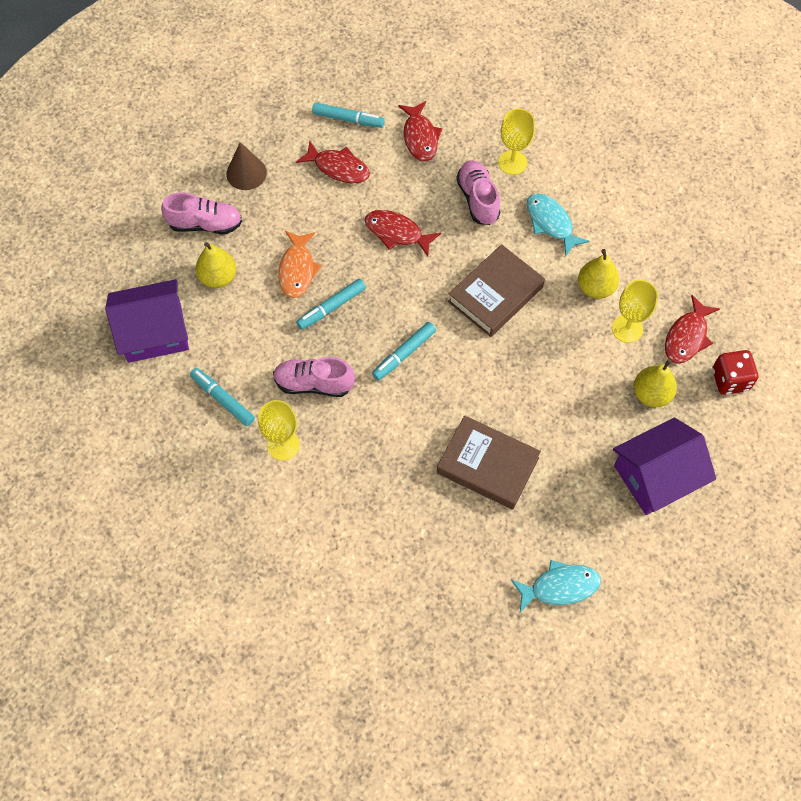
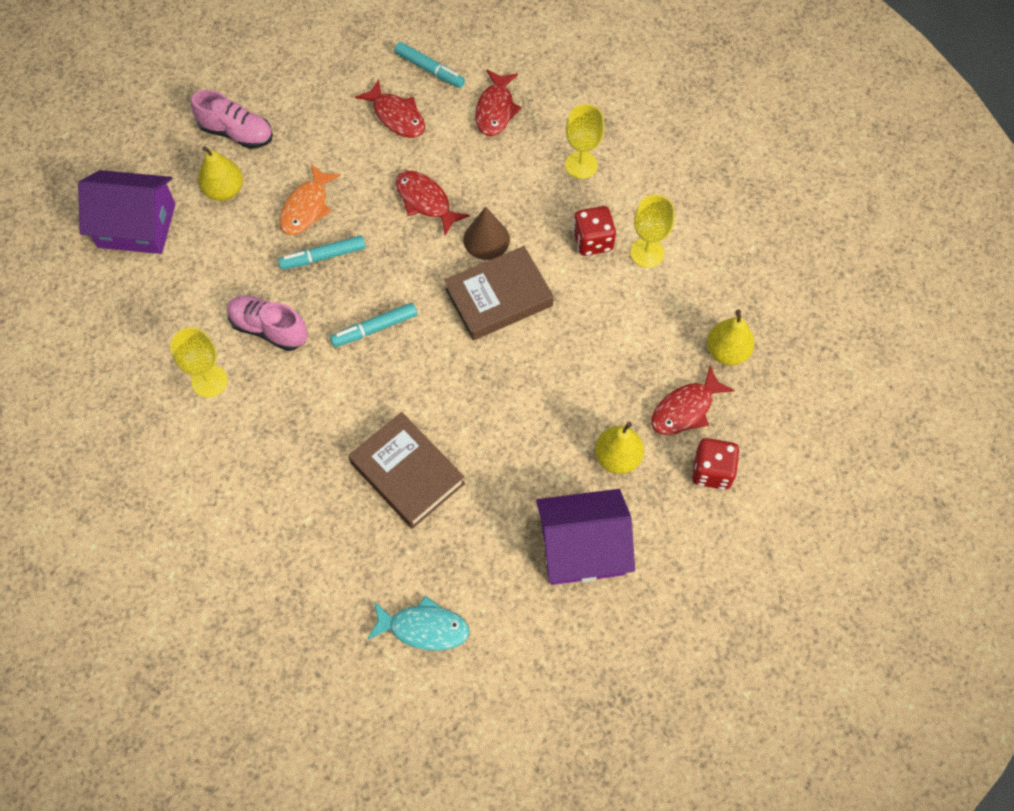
camera: 20 degrees right, 0 degrees up
turquoise marker [190,368,255,426] -> none
brown cone [226,142,267,190] -> brown cone moved to [463,207,510,260]
pink shoe [456,160,500,225] -> none
turquoise fish [527,193,590,257] -> red dice [573,206,616,256]
yellow pear [578,249,619,299] -> yellow pear moved to [707,310,755,365]
yellow goblet [612,280,658,343] -> yellow goblet moved to [630,195,675,268]

